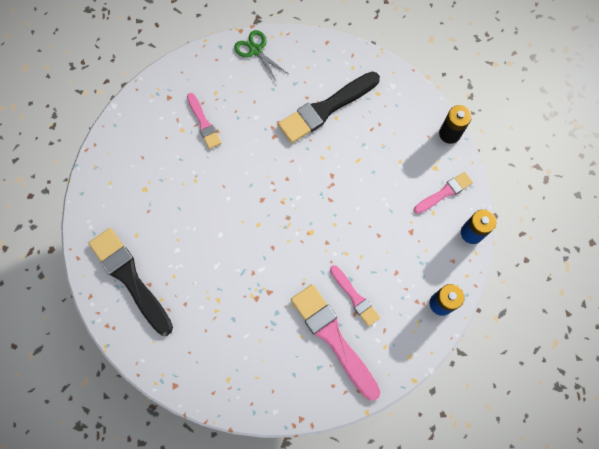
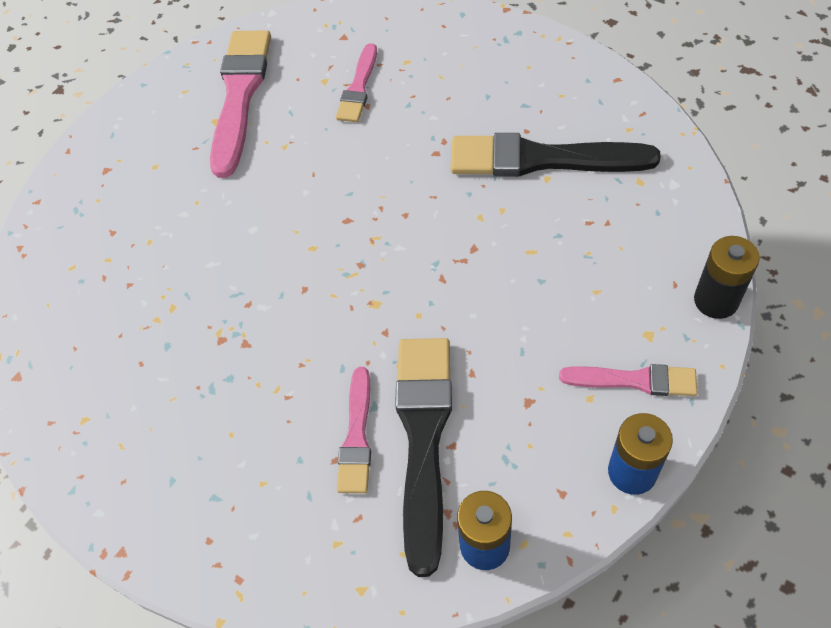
camera: 45 degrees right, 15 degrees down
black brush [89,228,173,336] -> black brush moved to [395,338,452,577]
green scissors [234,30,289,81] -> none
pink brush [291,284,380,401] -> pink brush moved to [210,30,271,178]

